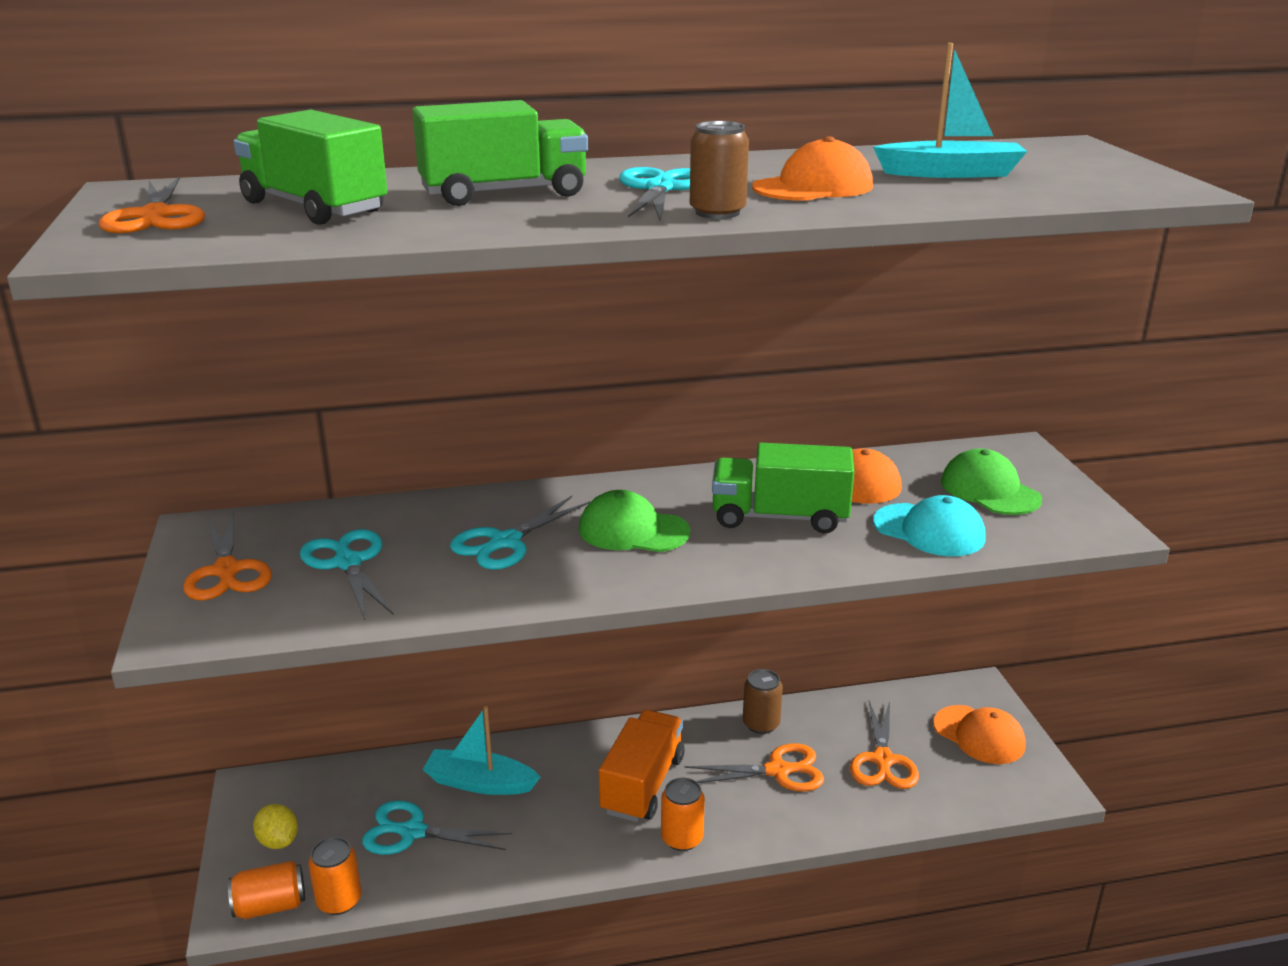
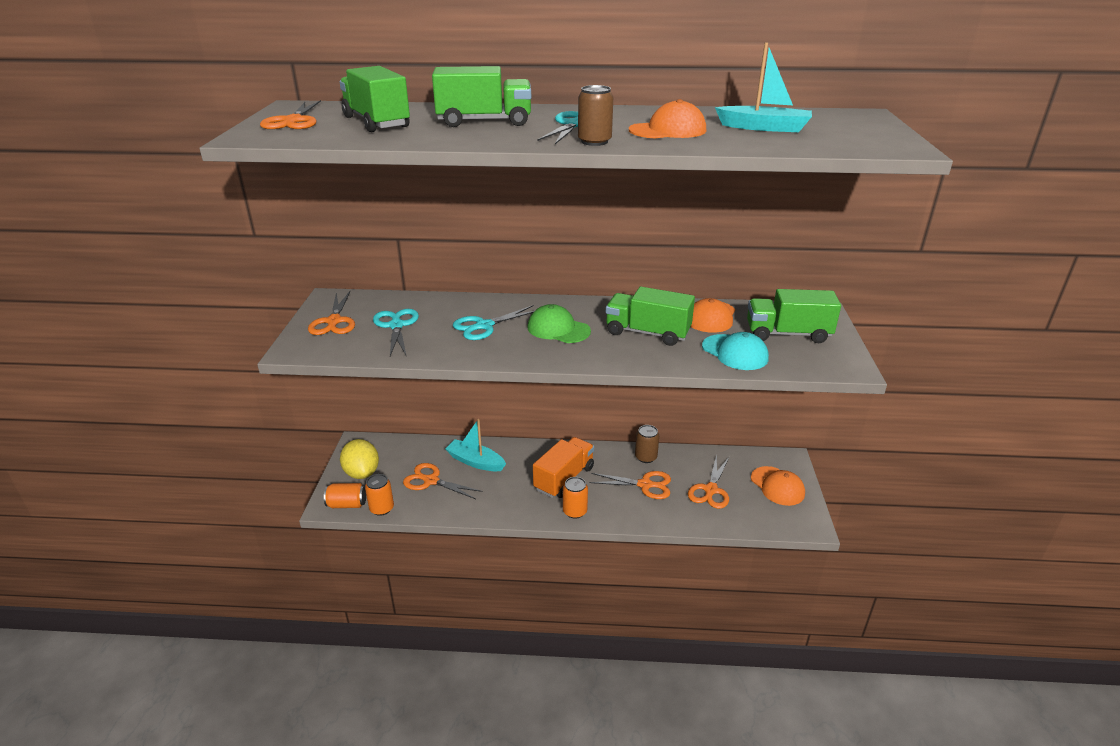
camera: 15 degrees right, 5 degrees up
yellow lemon [253,804,298,849] -> yellow lemon [340,439,379,479], size x1.66
turquoise scissors [362,800,512,855] -> orange scissors [403,463,483,499]
green cap [941,448,1042,515] -> green truck [747,289,841,343]

